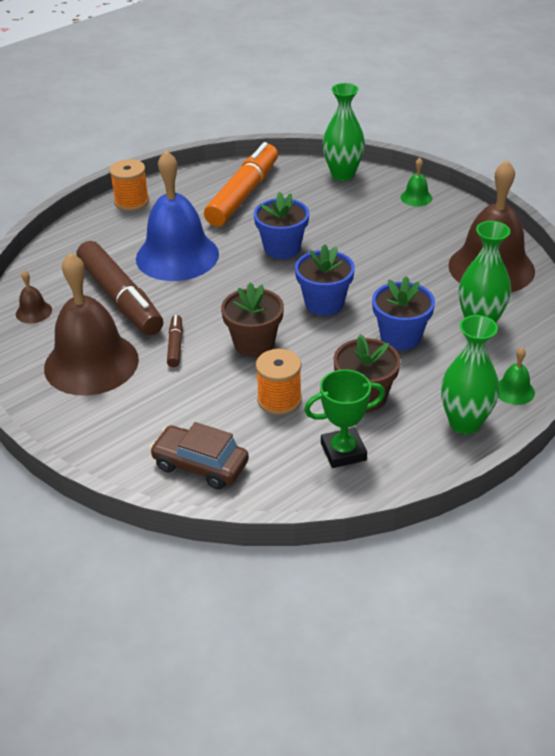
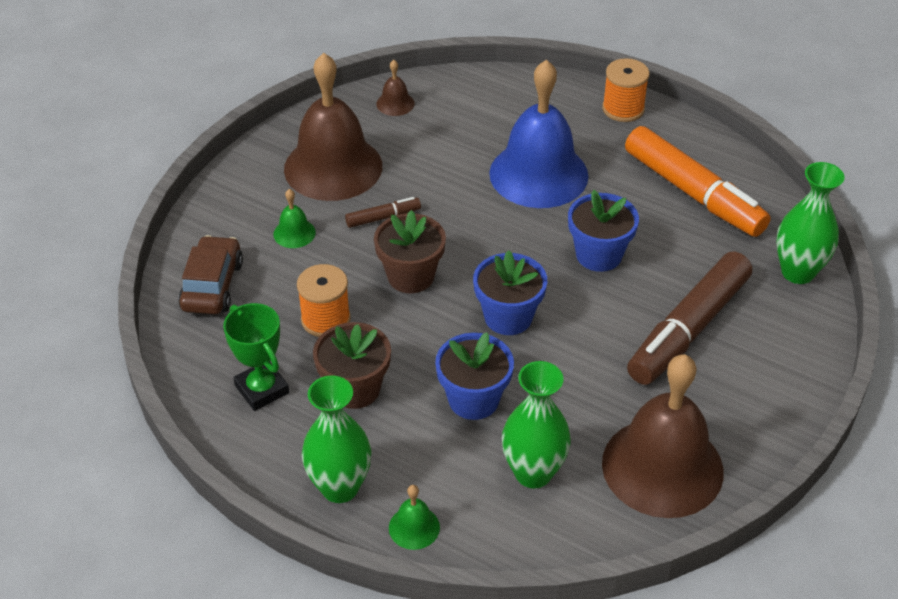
camera: 70 degrees right, 5 degrees up
brown marker [76,241,163,336] -> brown marker moved to [627,252,752,385]
orange marker [204,142,278,227] -> orange marker turned 45 degrees clockwise [625,126,771,237]
green bell [401,158,432,206] -> green bell moved to [273,189,316,248]

